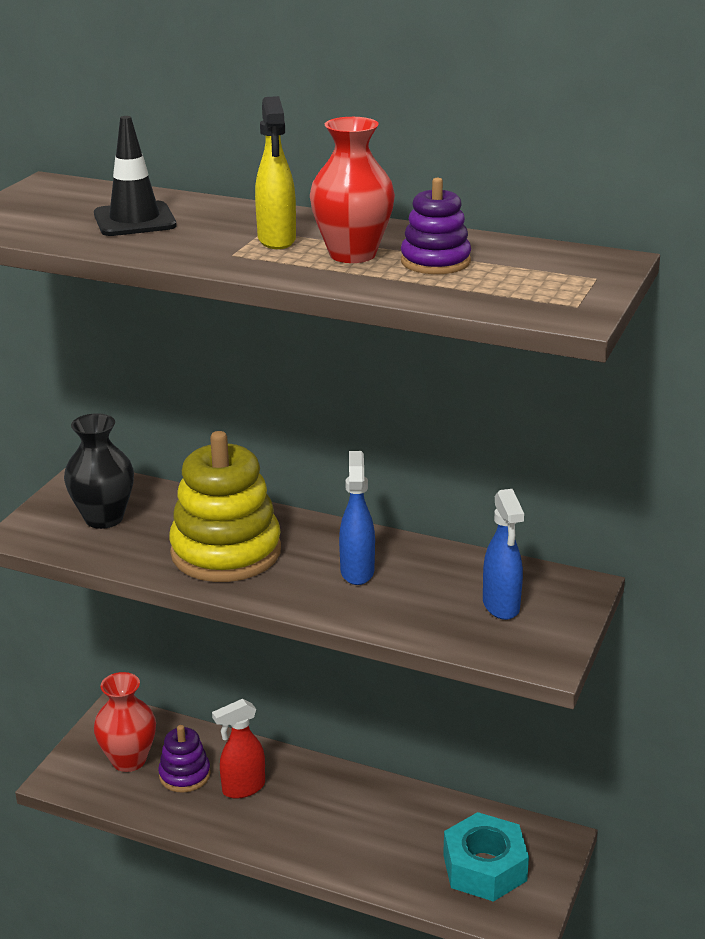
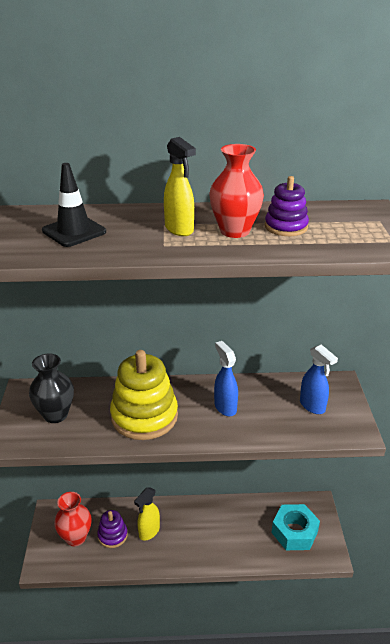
camera: 25 degrees left, 5 degrees up
red spray bottle [212,699,265,799] -> yellow spray bottle [134,487,160,541]

